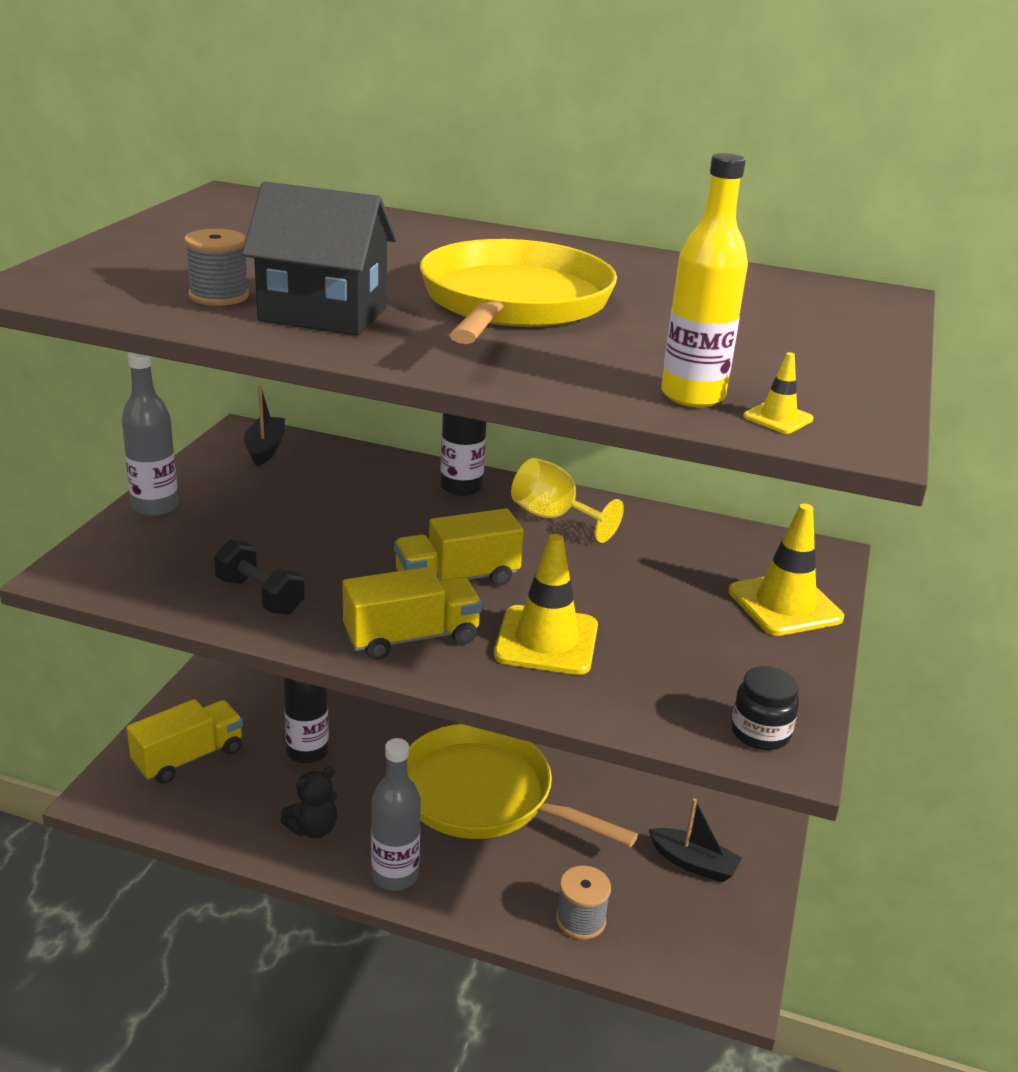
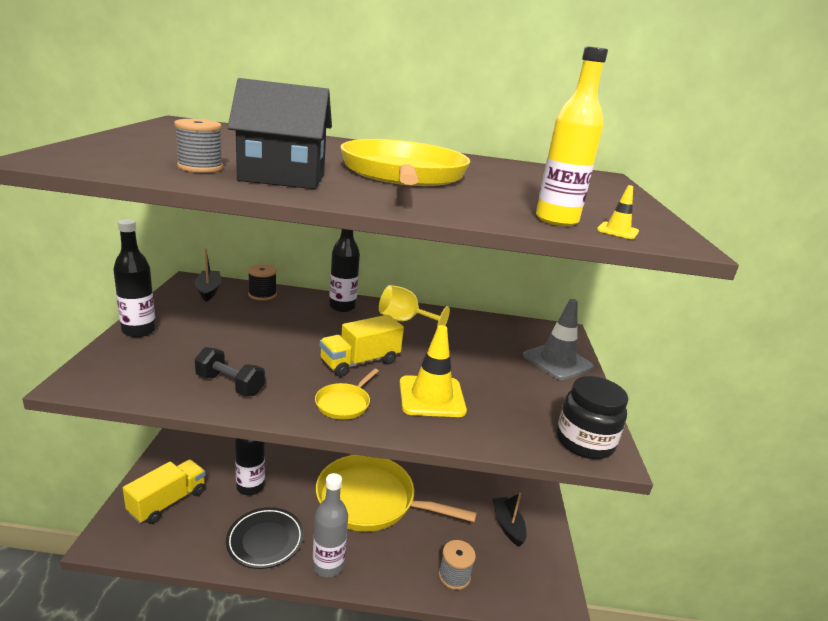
camera: 15 degrees left, 5 degrees down
grey bottle [121,352,179,516] -> black bottle [113,220,156,337]
black teddy bear [280,767,337,839] -> black plate [226,507,304,569]
yellow truck [342,567,482,660] -> yellow pan [315,368,379,420]
black boat [649,798,742,882] -> black boat turned 120 degrees counterclockwise [492,493,527,547]
yellow traffic cone [729,504,844,636] -> grey traffic cone [523,299,593,380]
black jar [731,666,799,750] -> black jar [557,376,628,459], size x1.52
none -> black spool [248,264,277,301]

